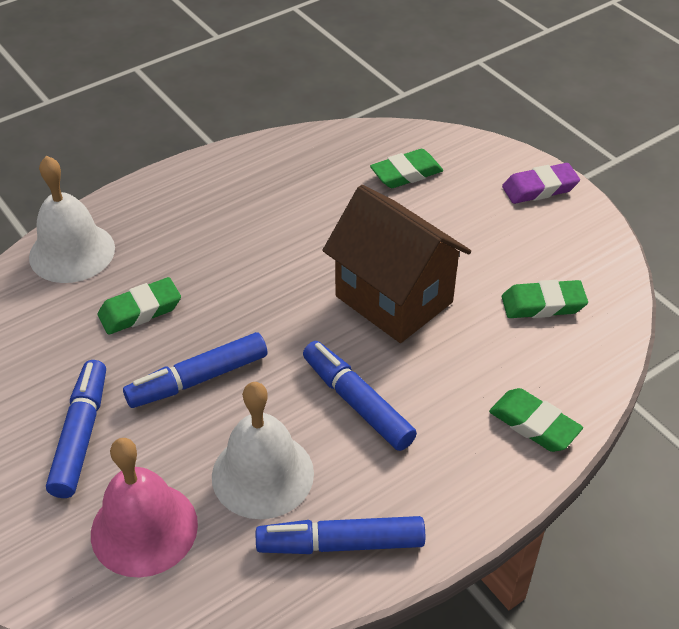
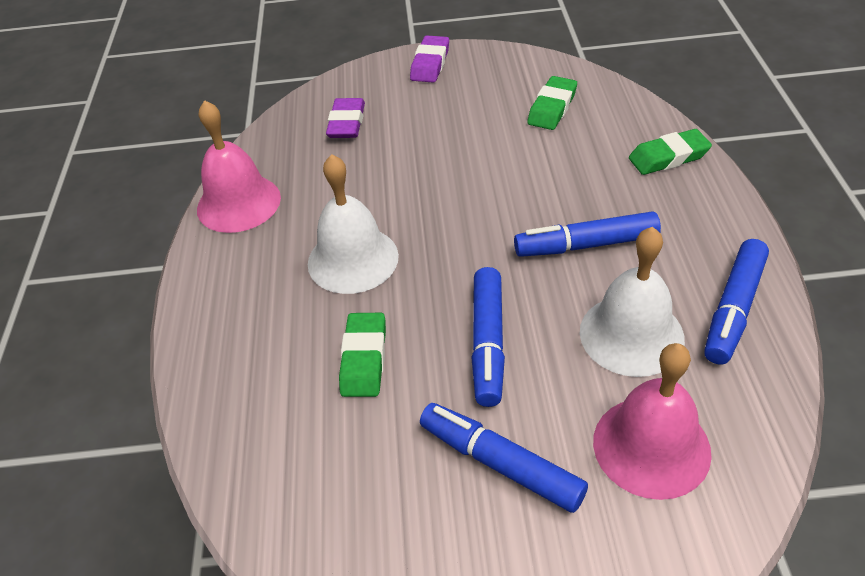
camera: 55 degrees left, 0 degrees up
white bell [29,156,115,283] -> white bell moved to [308,154,399,294]
brown house [323,185,471,343] -> none
green eraser [370,149,443,188] -> purple eraser [326,98,365,138]
none -> pink bell [197,100,281,233]

